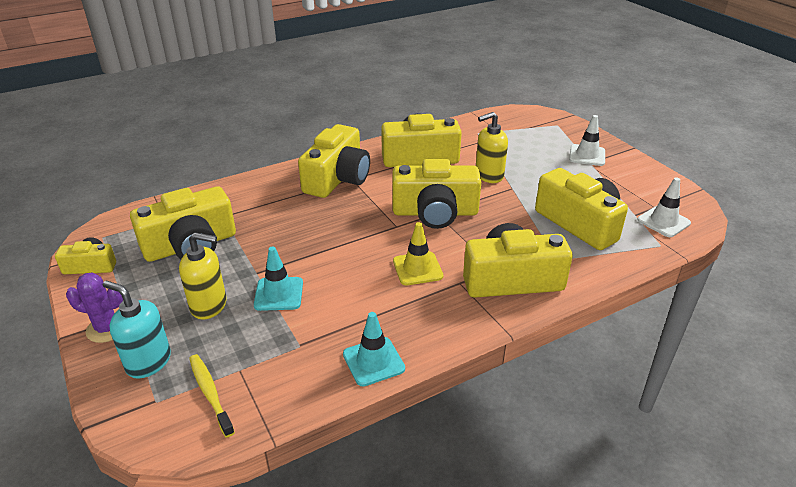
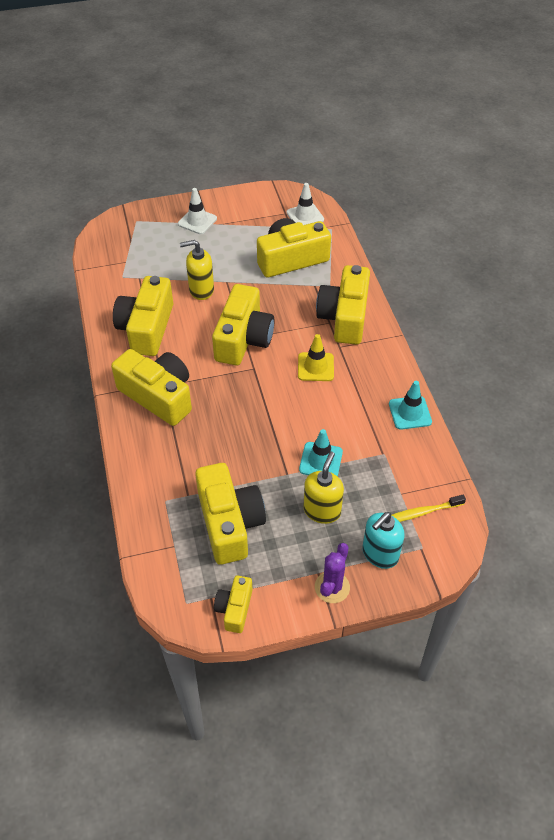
camera: 75 degrees left, 15 degrees up
yellow soap dispenser [476,112,508,183] -> yellow soap dispenser turned 90 degrees clockwise [180,240,214,300]

